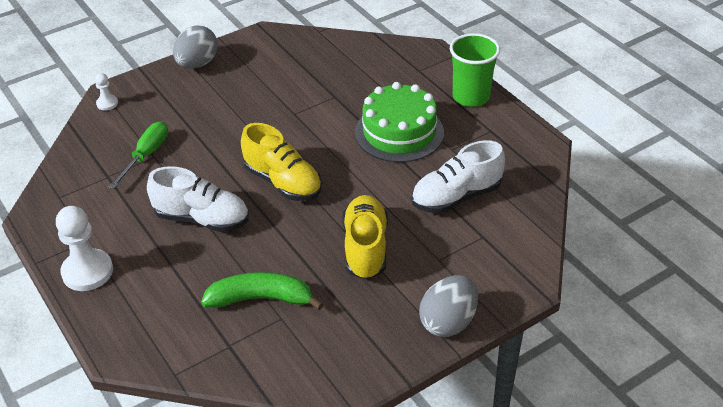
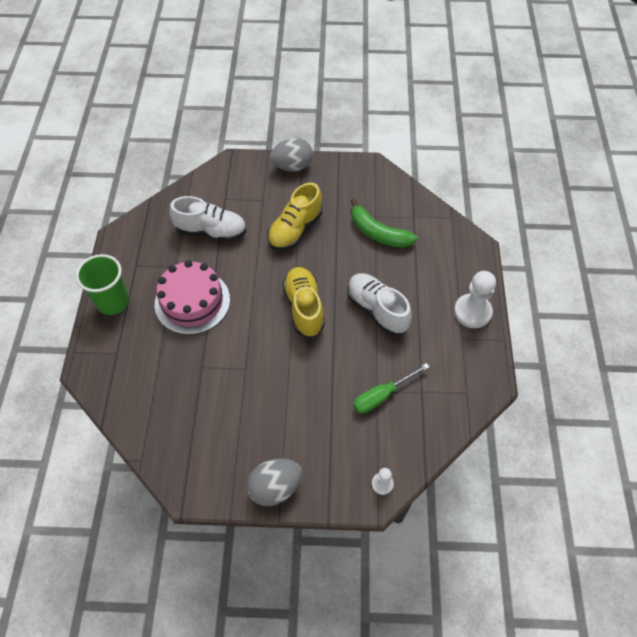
camera: 145 degrees left, 15 degrees up
green cake [355,82,444,162] -> pink cake [155,260,230,335]

